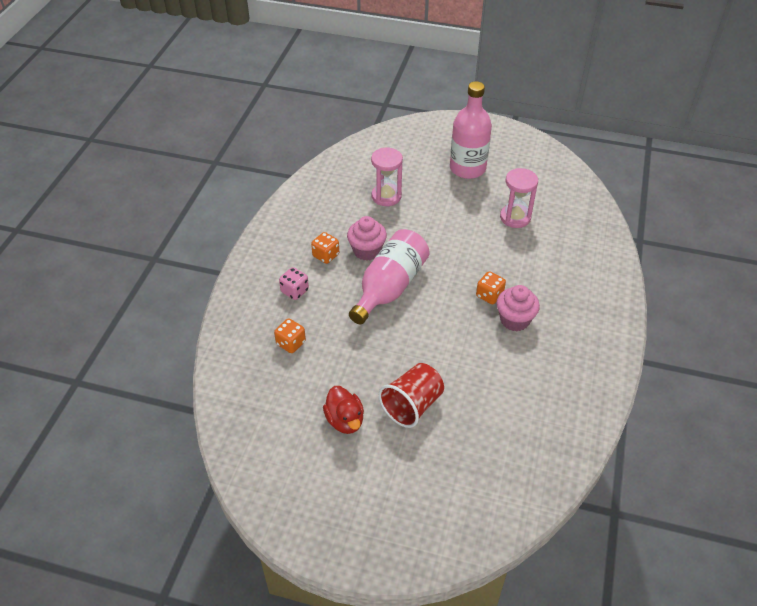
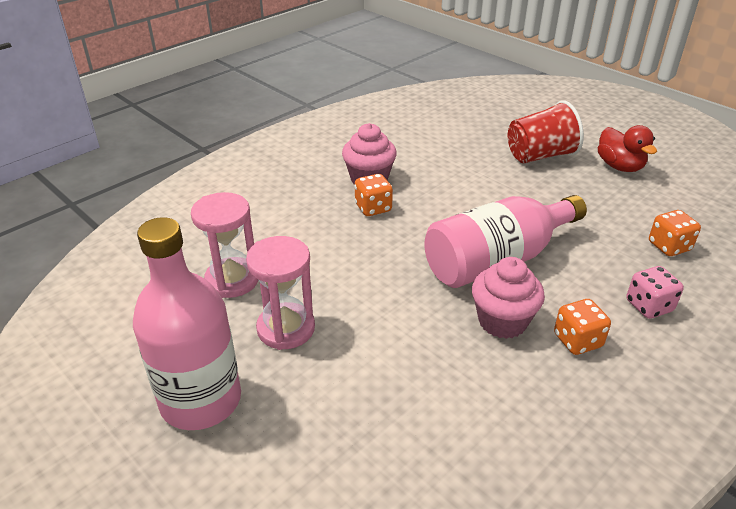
camera: 150 degrees left, 10 degrees down
red duck [323,386,364,434] -> red duck turned 150 degrees clockwise [598,125,657,172]
pink hourglass [371,148,403,206] -> pink hourglass moved to [246,236,315,350]

